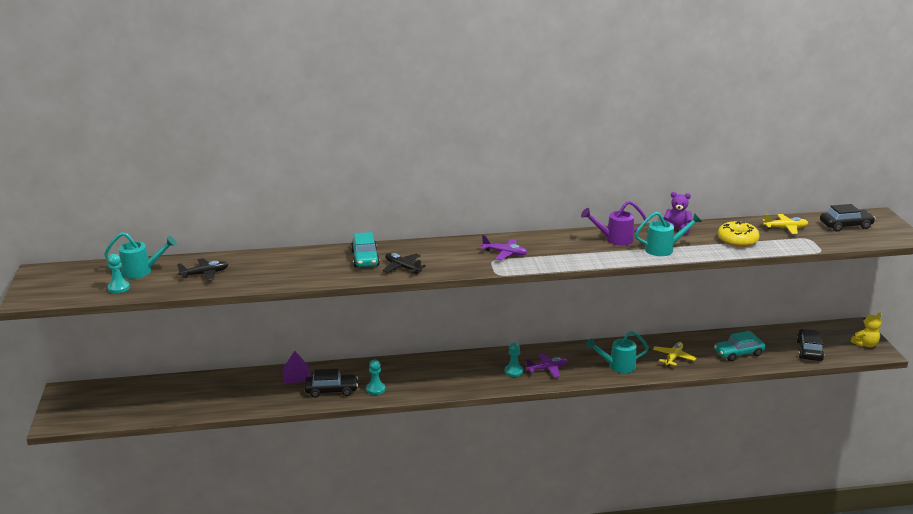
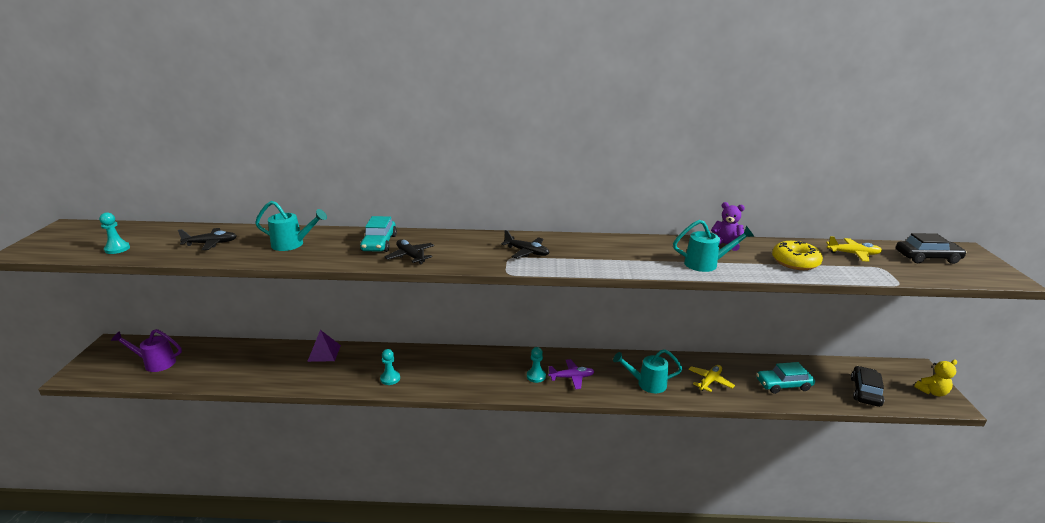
camera: 10 degrees right, 0 degrees up
turquoise watering can [104,232,177,279] -> turquoise watering can moved to [255,201,327,251]
black car [305,369,358,398] -> none
purple plane [481,235,528,260] -> black plane [501,230,549,258]
purple watering can [581,201,646,246] -> purple watering can moved to [111,329,182,372]

